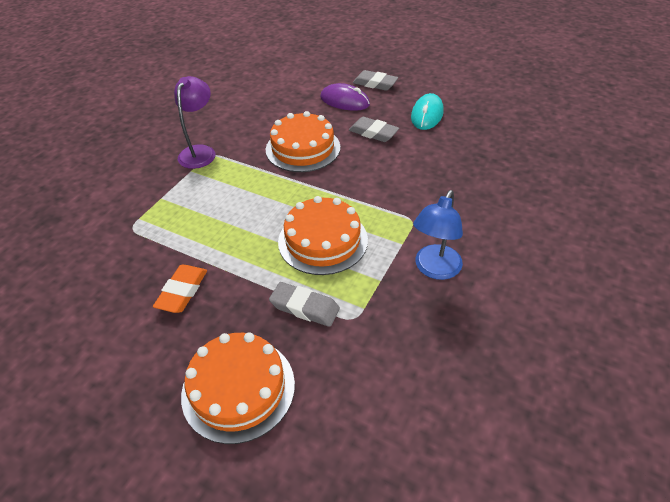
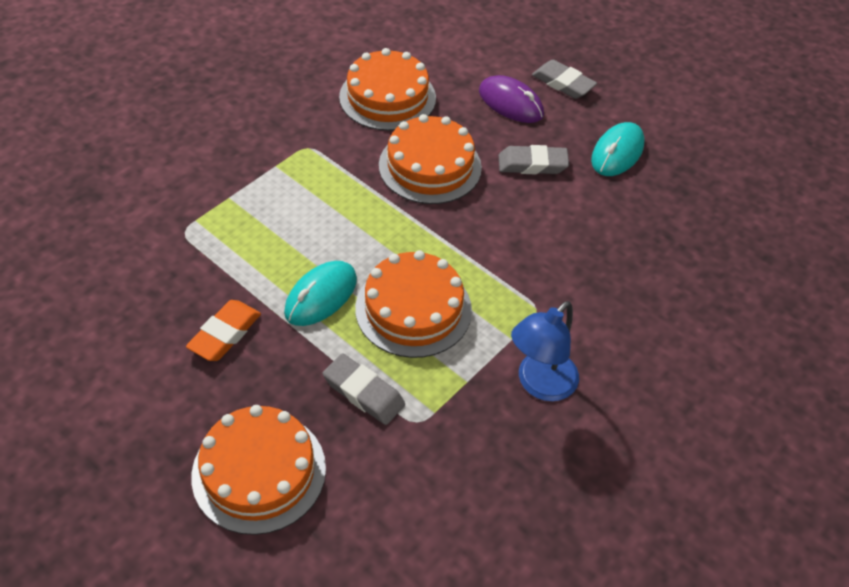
camera: 10 degrees right, 5 degrees up
purple lamp [174,76,216,169] -> none
grey eraser [349,117,399,142] -> grey eraser turned 45 degrees counterclockwise [499,145,569,174]
none -> turquoise mouse [284,261,357,326]
none -> orange cake [339,48,436,131]

